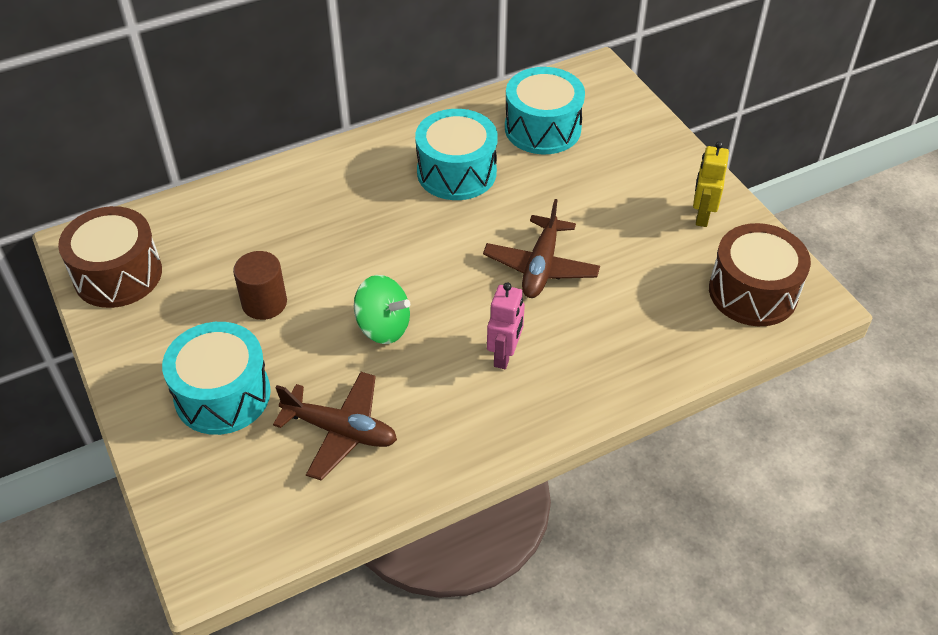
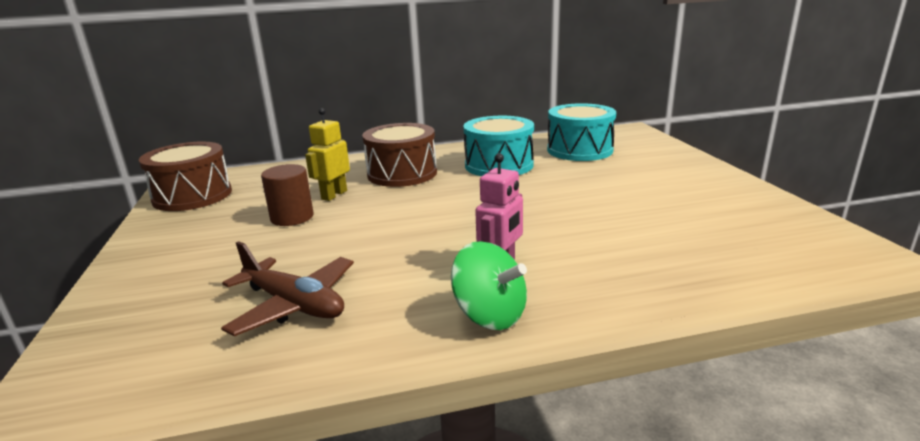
camera: 15 degrees right, 25 degrees down
turquoise drum [162,322,271,435] -> none
green spinning top [354,275,410,344] -> green spinning top moved to [451,241,527,330]
brown plane [483,199,600,298] -> none
yellow robot [693,141,729,227] -> yellow robot moved to [305,108,350,201]
brown drum [709,223,811,326] -> brown drum moved to [362,123,437,187]

